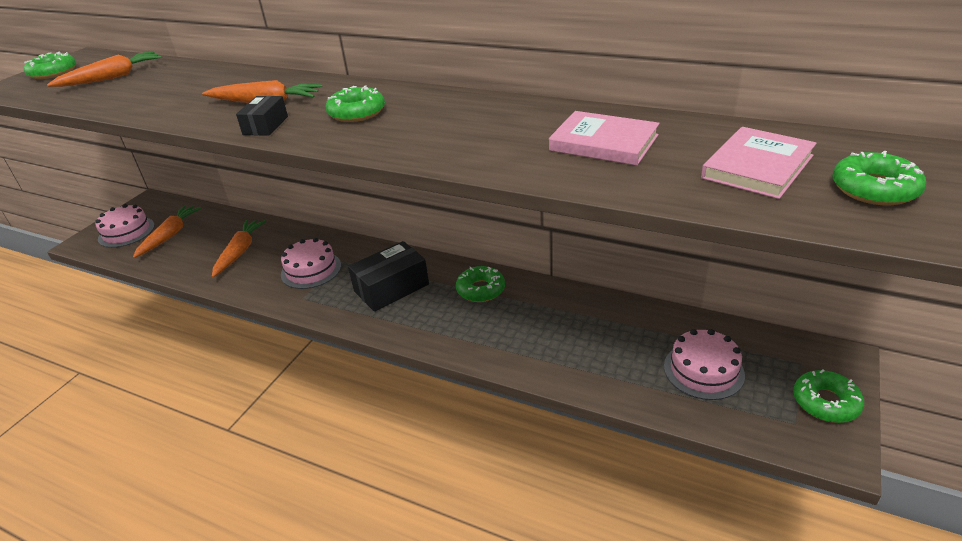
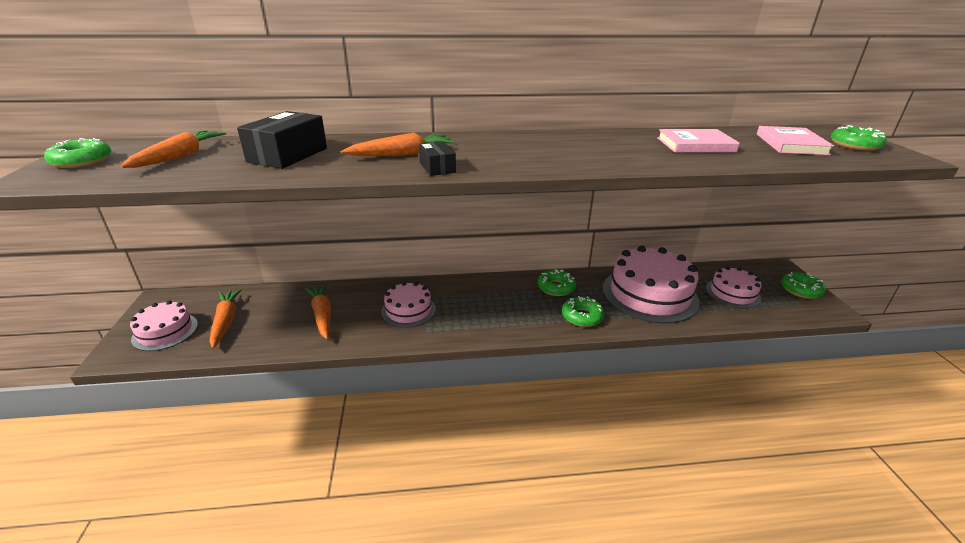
camera: 35 degrees left, 5 degrees down
green donut [325,85,385,122] -> green donut moved to [562,296,605,327]
black box [348,241,429,311] -> black box moved to [237,111,327,169]
none -> pink cake [603,246,700,323]

